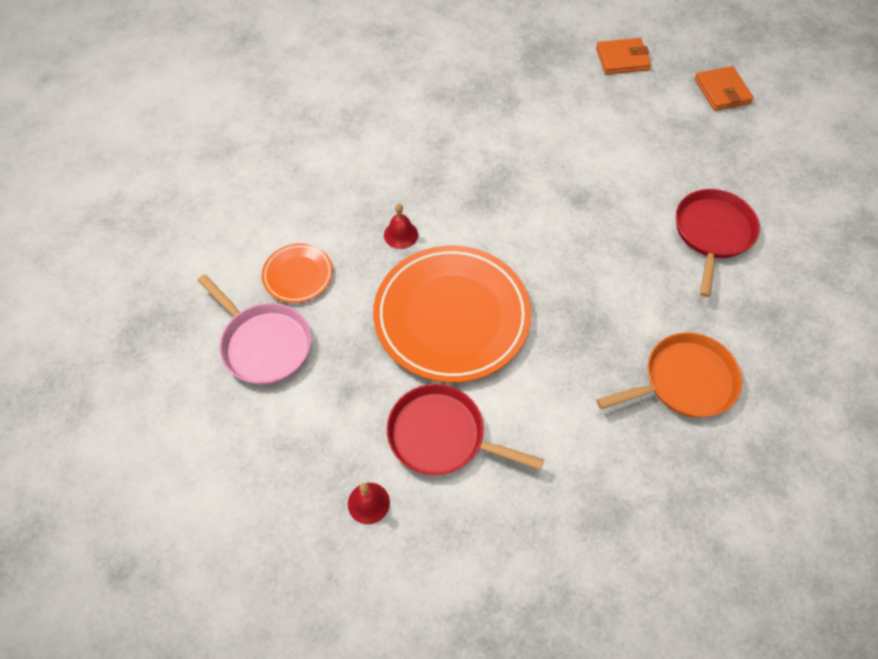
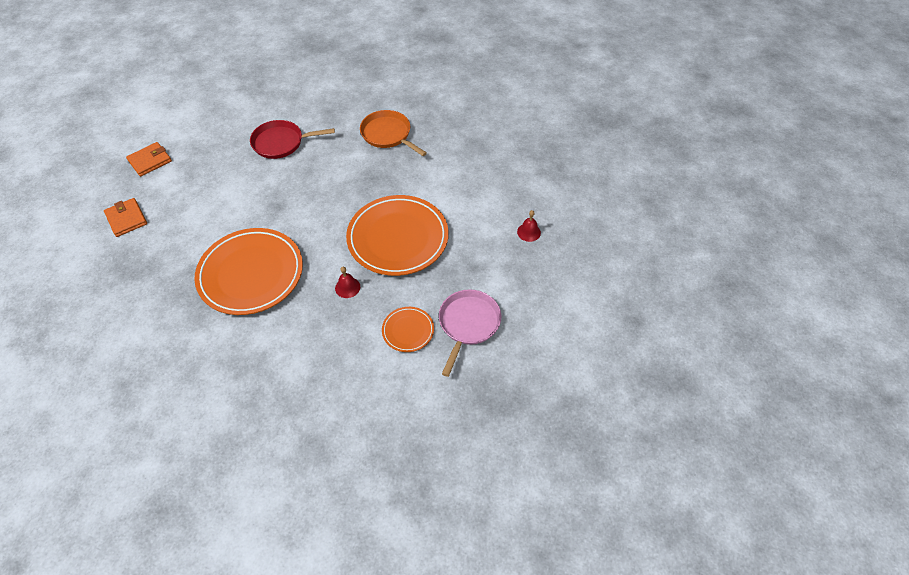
camera: 115 degrees left, 5 degrees down
red pan [387,384,544,475] -> none
none -> orange plate [194,228,303,315]

